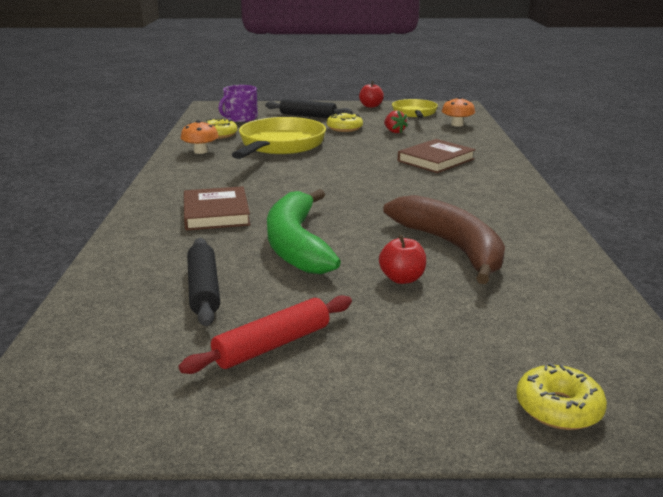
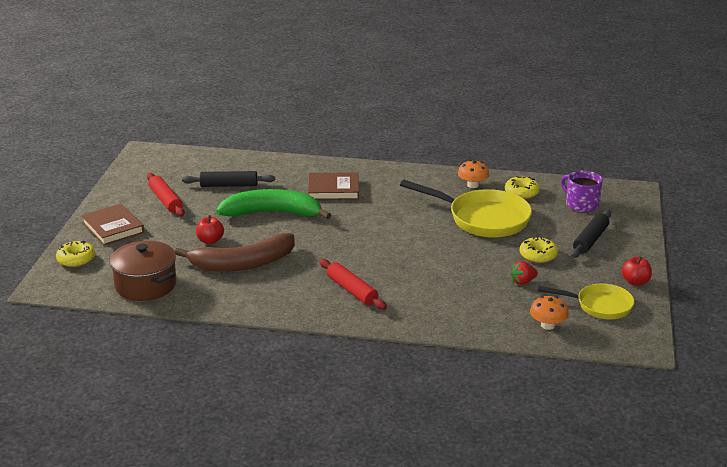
camera: 100 degrees right, 5 degrees up
brown book [398,139,476,173] -> brown book moved to [81,203,144,246]
none -> brown pot [110,240,177,301]
none -> red rolling pin [320,259,387,310]

